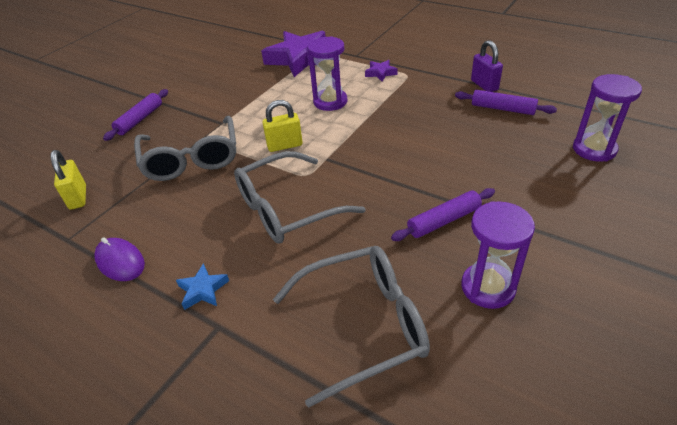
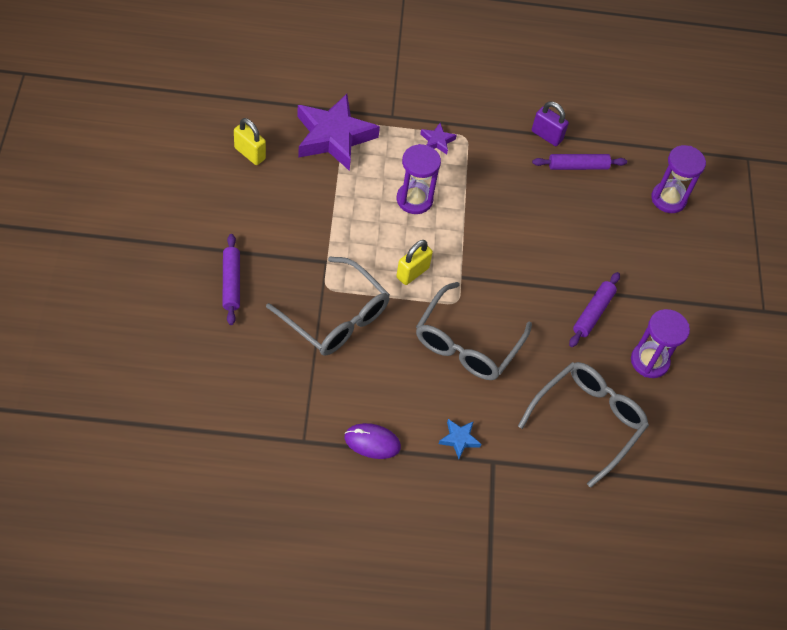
camera: 40 degrees left, 15 degrees up
yellow padlock [51,150,86,210] -> yellow padlock moved to [234,118,266,165]

